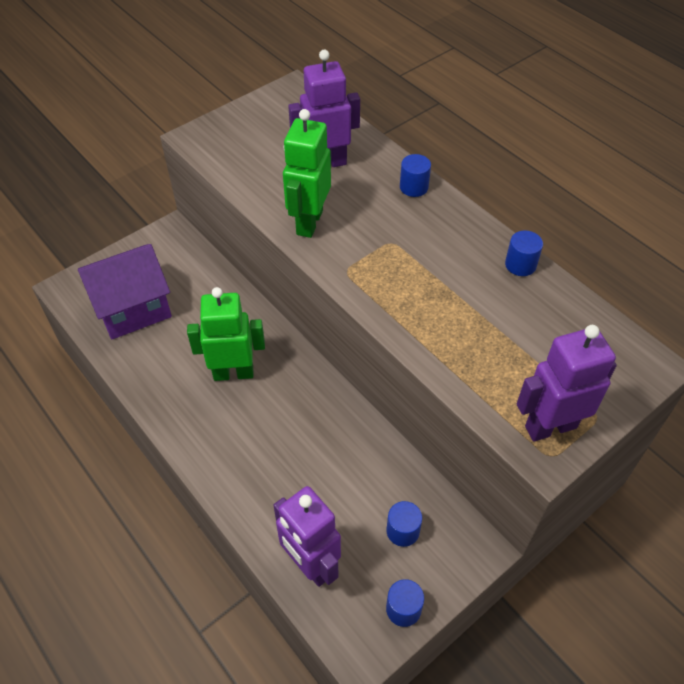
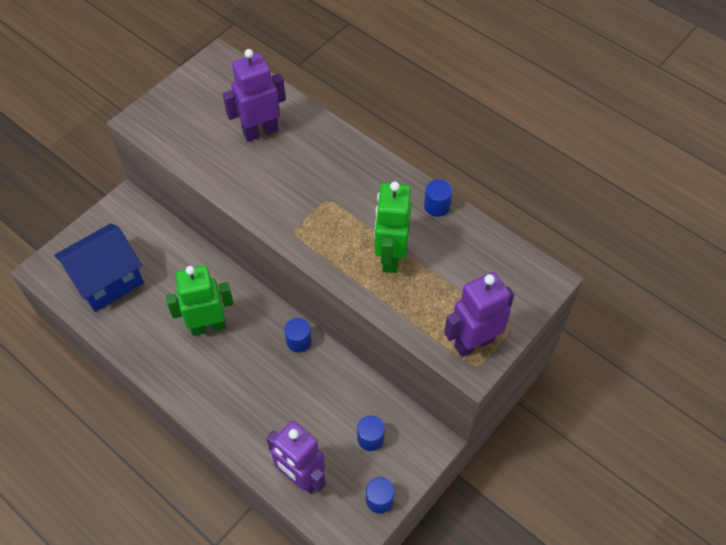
camera: 10 degrees left, 5 degrees up
purple house [78,244,172,339] -> blue house [54,223,144,312]
green robot [283,109,331,238] -> green robot moved to [374,181,411,273]
blue cylinder [400,154,431,197] -> blue cylinder moved to [284,318,312,352]

